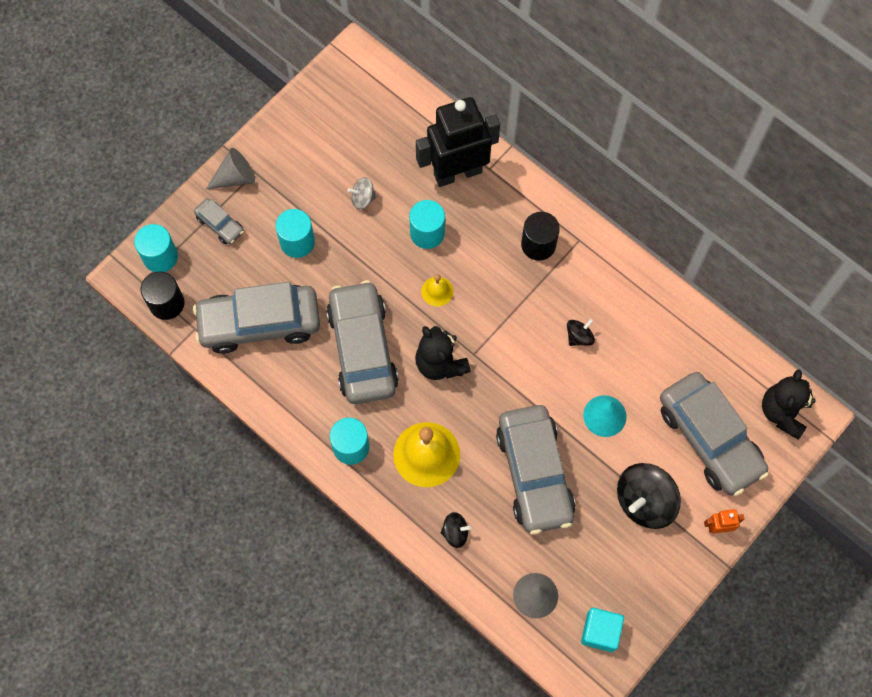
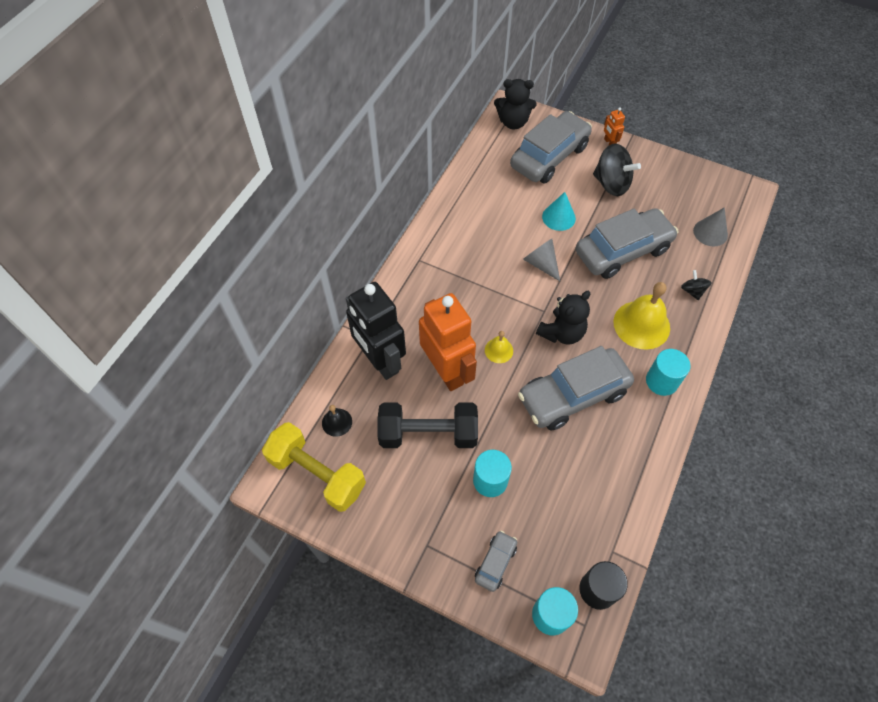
camera: 105 degrees left, 10 degrees down
grey car [193,282,320,354] -> none
grey cone [206,148,255,189] -> grey cone moved to [523,239,560,281]
grey spinning top [348,177,377,210] -> black dumbbell [378,402,478,448]
turquoise cylinder [409,200,445,249] -> orange robot [419,293,477,391]
black cylinder [521,212,560,261] -> none
black spinning top [567,319,595,346] -> none
turquoise cube [581,608,624,652] -> none
none -> yellow dumbbell [262,422,366,512]
none -> black bell [322,405,352,437]

